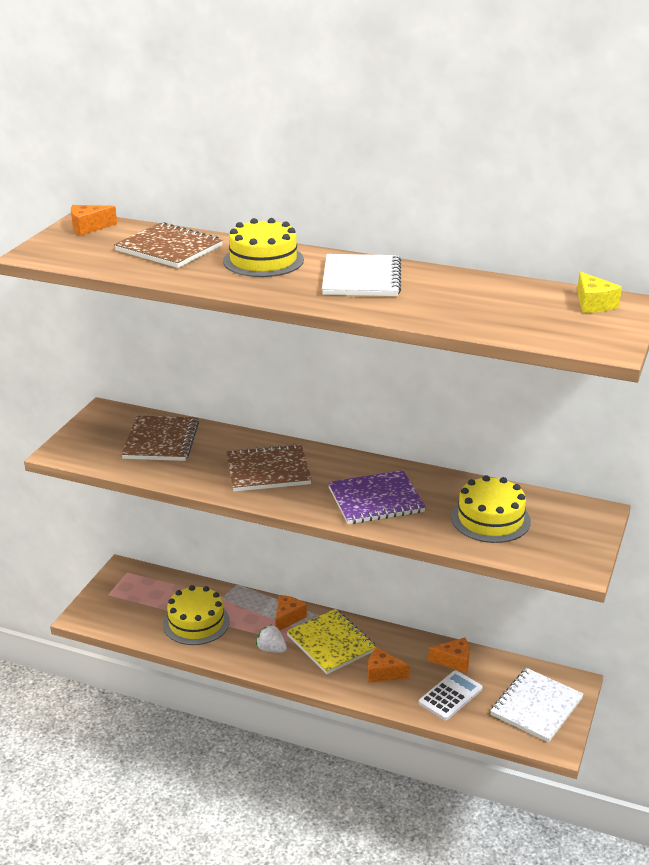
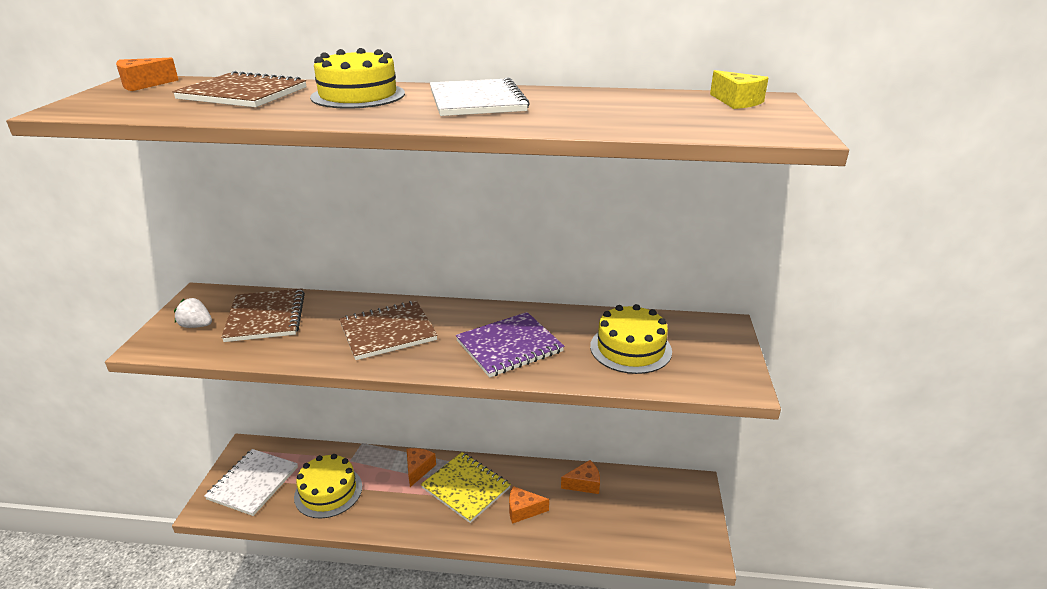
camera: 15 degrees left, 0 degrees up
white strawberry [256,625,287,653] -> white strawberry moved to [174,298,212,328]
white calculator [419,670,483,720] -> none
white notebook [491,668,584,743] -> white notebook moved to [204,449,298,516]

